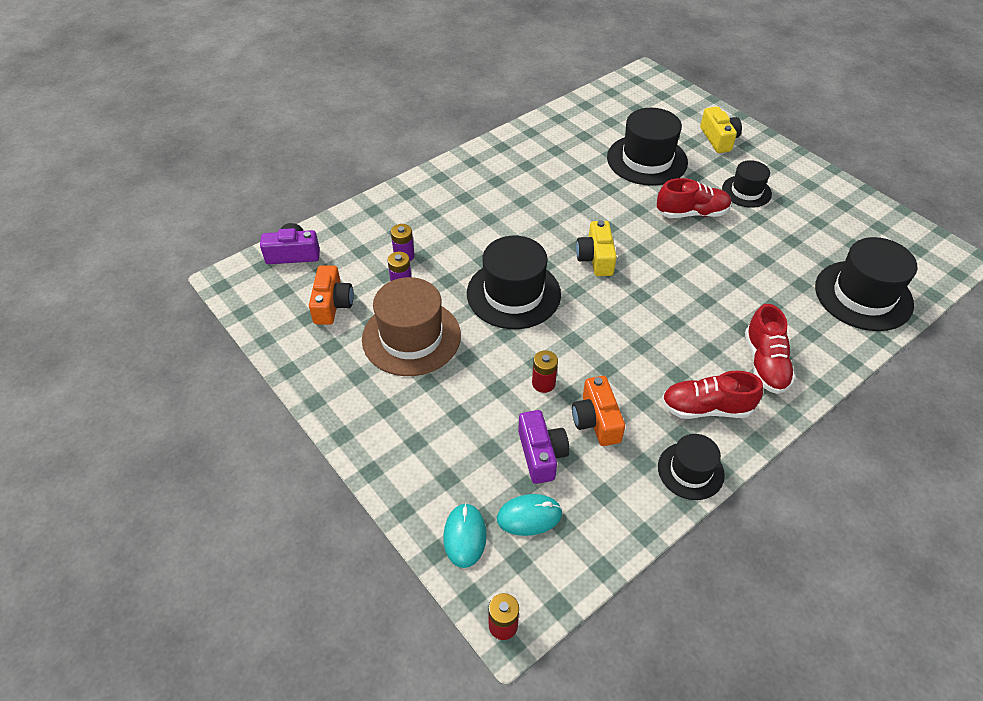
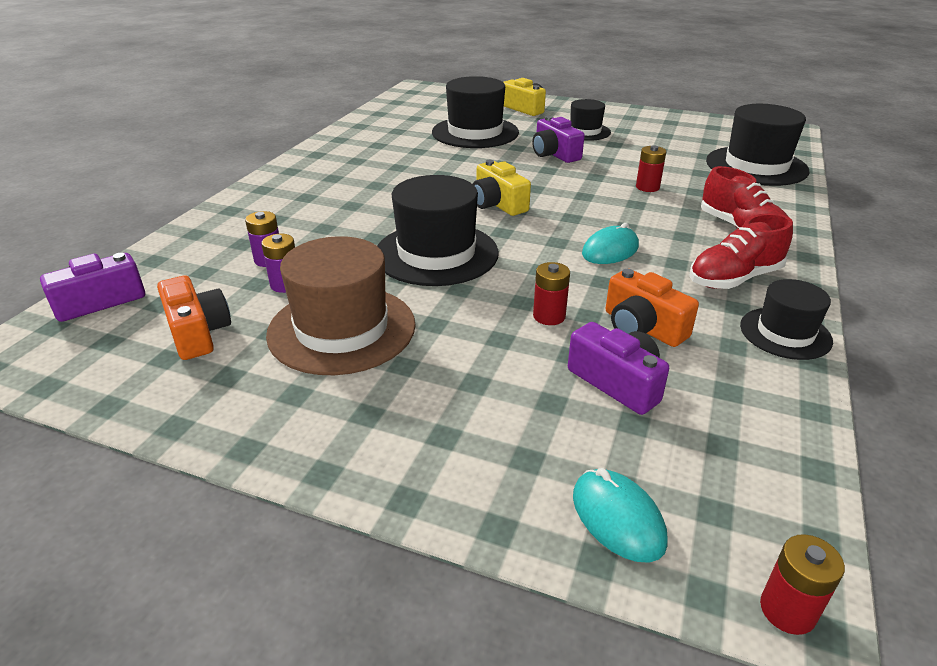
camera: 30 degrees left, 15 degrees down
turquoise mouse [497,494,562,536] -> turquoise mouse moved to [582,223,639,264]
red shoe [657,178,732,218] -> purple camera [532,116,585,163]
none -> red battery [636,145,666,192]

